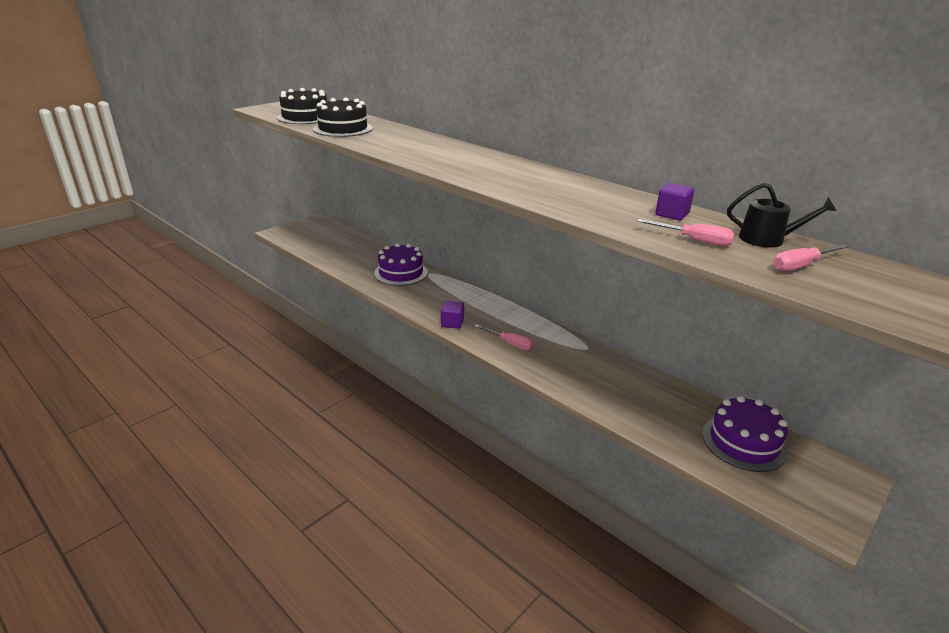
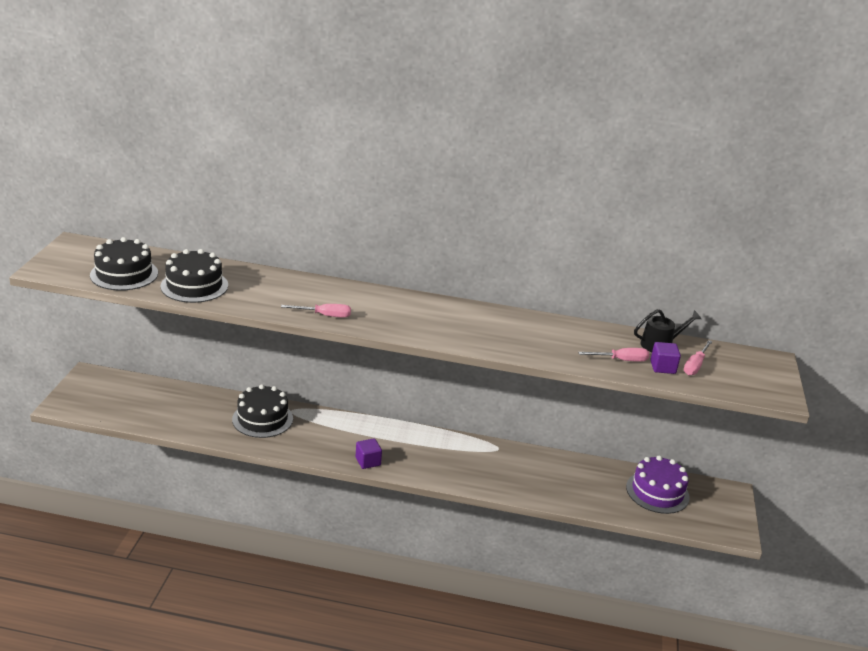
camera: 35 degrees left, 0 degrees up
purple cake [374,243,428,286] -> black cake [232,384,293,438]
pink screwdriver [474,324,534,350] -> pink screwdriver moved to [281,304,351,318]
purple cube [655,183,694,220] -> purple cube moved to [650,342,681,374]

